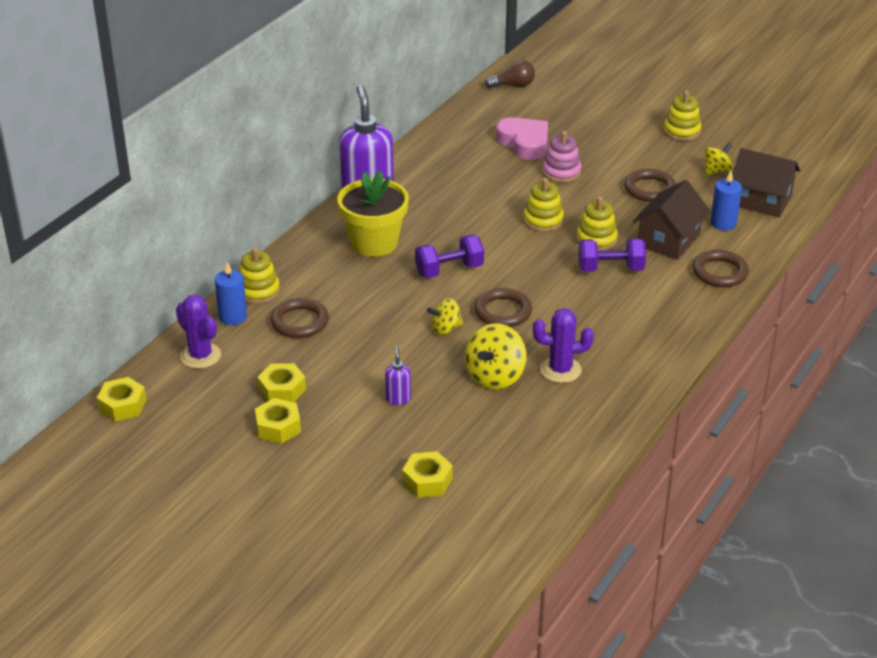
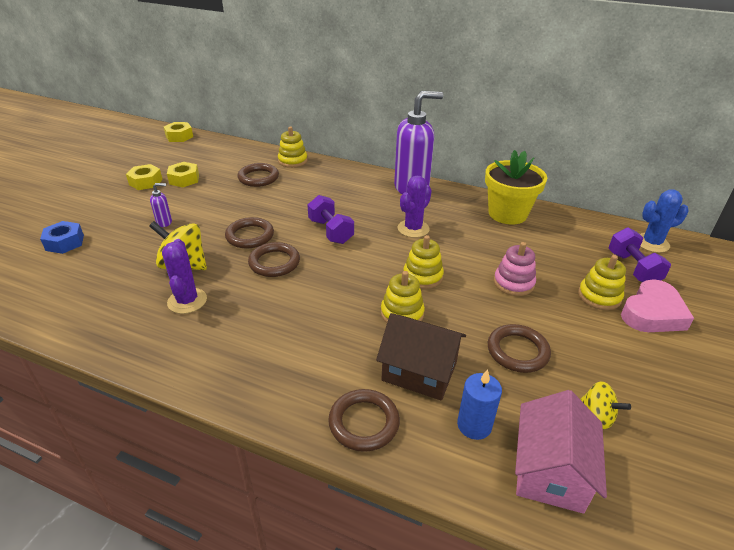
camera: 80 degrees right, 0 degrees up
purple cactus [176,294,221,369] -> purple cactus moved to [398,176,432,238]
blue candle [215,262,247,325] -> none
yellow flower pot [337,170,409,257] -> yellow flower pot moved to [485,150,547,224]
yellow nut [402,451,453,498] -> blue nut [40,221,84,254]
yellow spinning top [427,298,463,335] -> brown ring [225,217,274,249]
brown light bulb [485,60,535,88] -> blue cactus [640,189,689,253]
pink heart [496,117,548,160] -> pink heart moved to [621,279,694,332]
purple dumbbell [578,238,646,272] -> purple dumbbell moved to [608,227,671,282]
yellow stacking toy [663,91,701,141] -> yellow stacking toy moved to [578,255,626,310]
brown house [732,148,800,217] -> pink house [515,390,607,514]

